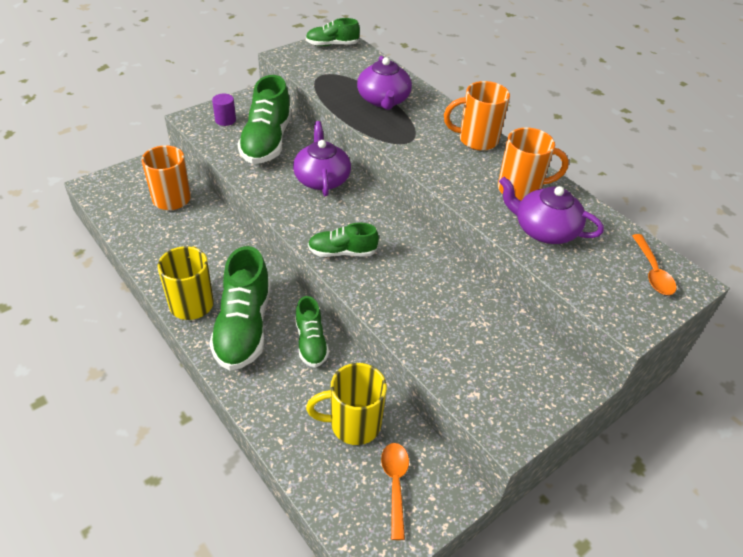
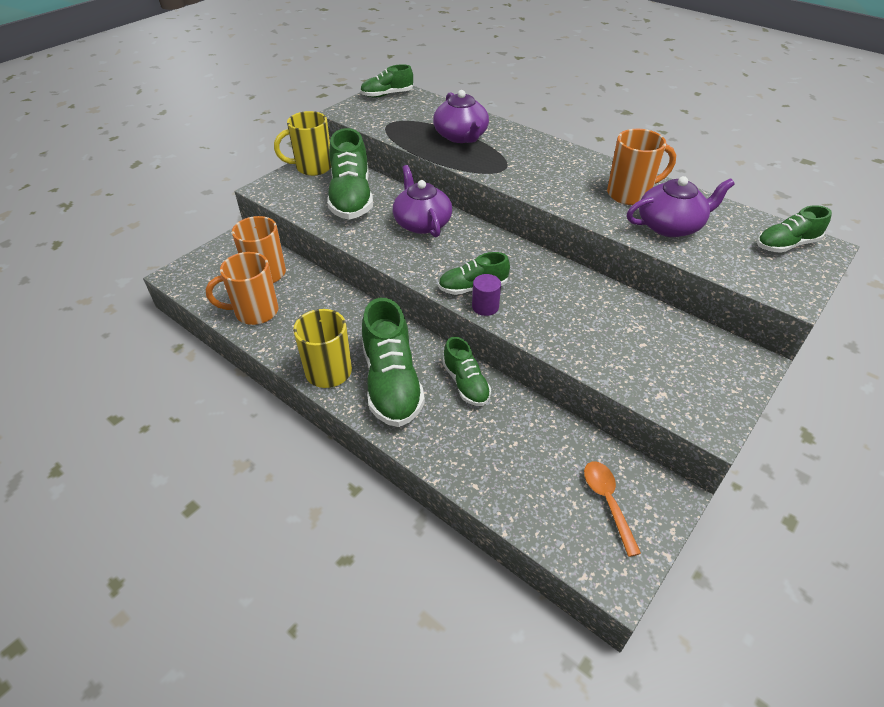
camera: 10 degrees left, 0 degrees up
purple cylinder [212,93,236,126] -> purple cylinder moved to [472,274,501,316]
yellow mug [306,363,387,445] -> yellow mug moved to [274,111,331,176]
orange mug [444,81,510,151] -> orange mug moved to [206,252,279,325]
purple teapot [499,177,604,244] -> purple teapot turned 150 degrees clockwise [627,176,735,237]
orange spoon [632,234,676,295] -> green shoe [757,205,832,253]

